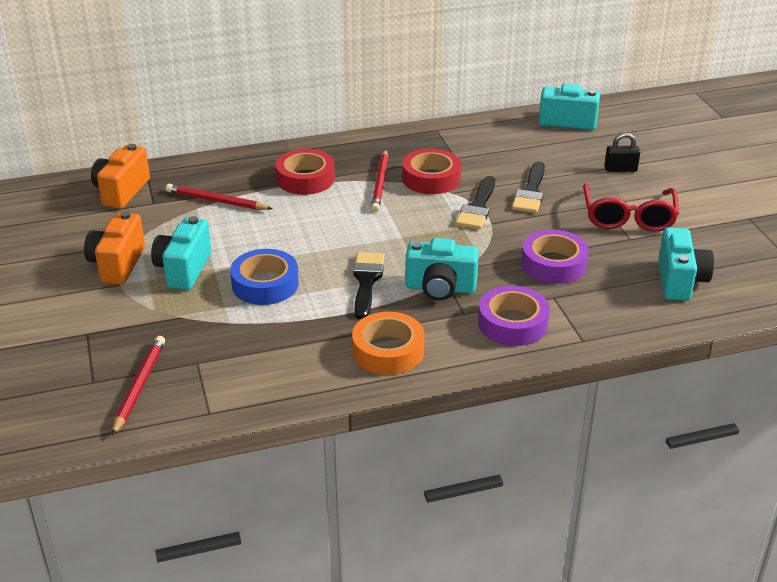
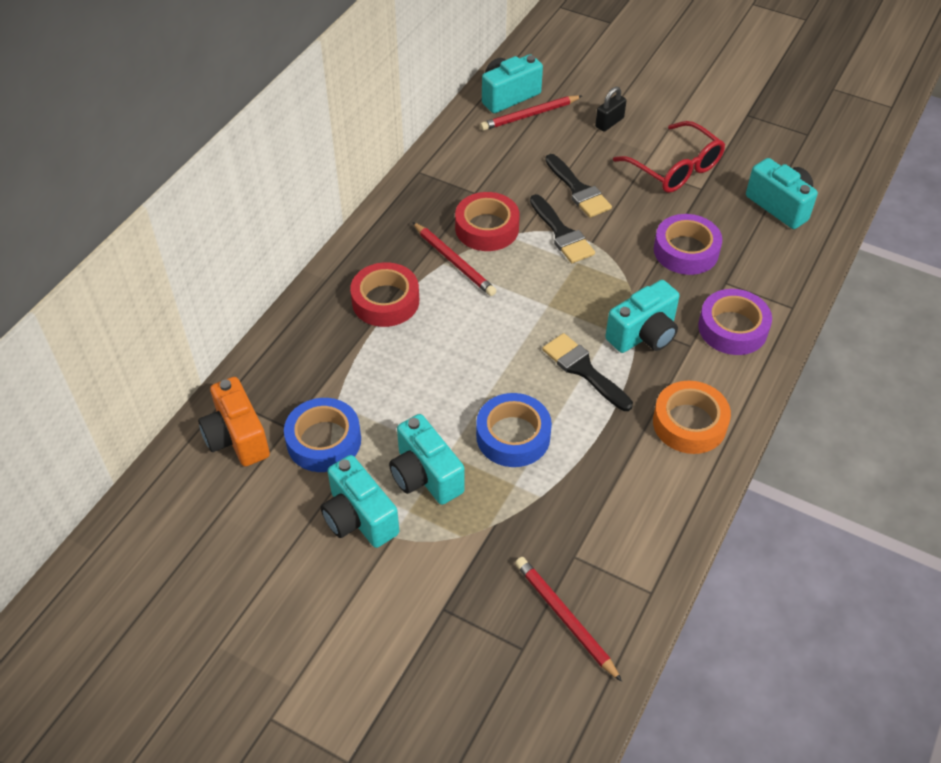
camera: 45 degrees left, 15 degrees up
orange camera [84,211,145,284] -> turquoise camera [321,455,399,548]
red pencil [166,184,273,210] -> red pencil moved to [480,95,582,131]
none -> blue tape [284,398,361,472]

